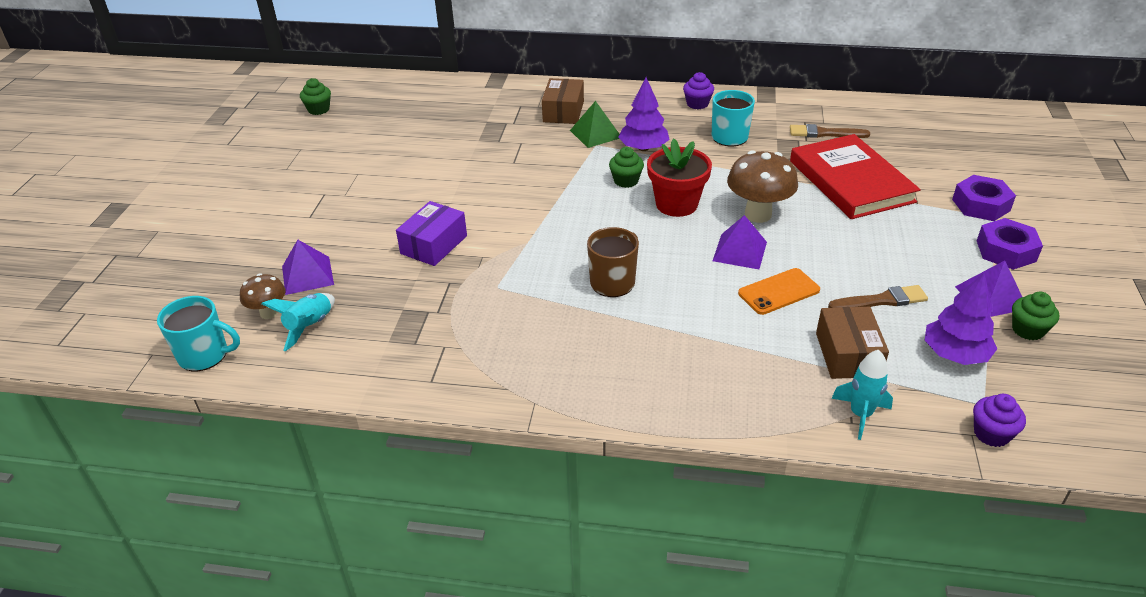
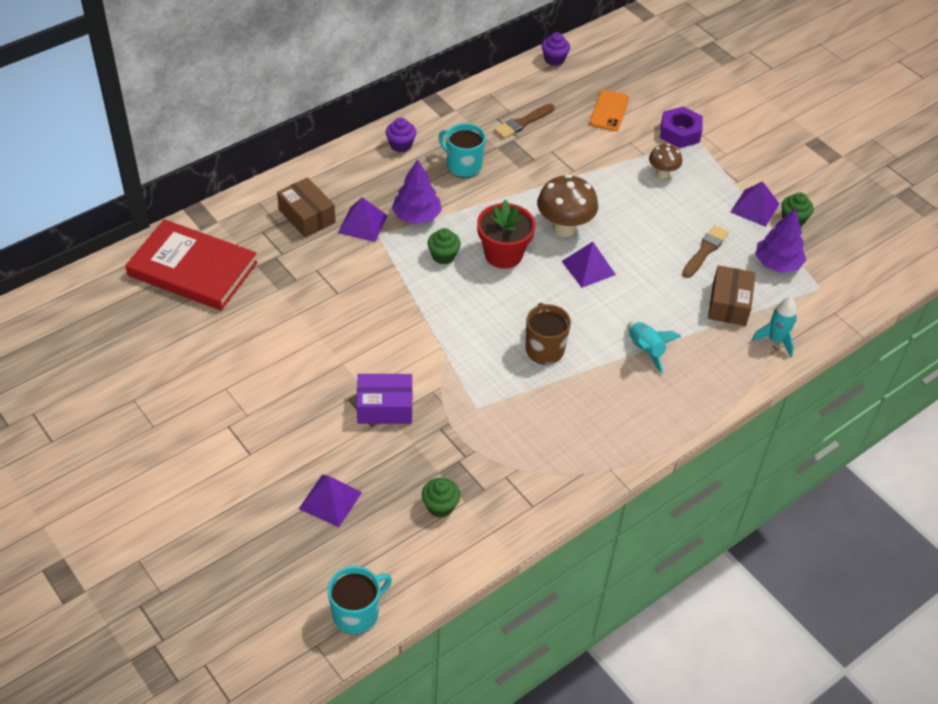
camera: 50 degrees left, 10 degrees up
brown mushroom [240,273,286,319] -> brown mushroom moved to [649,144,682,178]
turquoise rocket [262,293,335,351] -> turquoise rocket moved to [628,321,682,374]
green cupcake [300,78,331,115] -> green cupcake moved to [422,478,460,518]
purple box [396,201,467,266] -> purple box turned 75 degrees counterclockwise [357,374,412,424]
green pyramid [570,101,619,148] -> purple pyramid [338,197,388,242]
orange phone [738,268,820,315] -> orange phone moved to [590,90,629,131]
red book [790,134,921,219] -> red book moved to [125,219,258,310]
brown box [816,307,889,379] -> brown box turned 60 degrees clockwise [708,265,756,326]
purple cupcake [973,394,1026,447] -> purple cupcake moved to [542,32,570,66]
purple nut [977,218,1043,270] -> none

